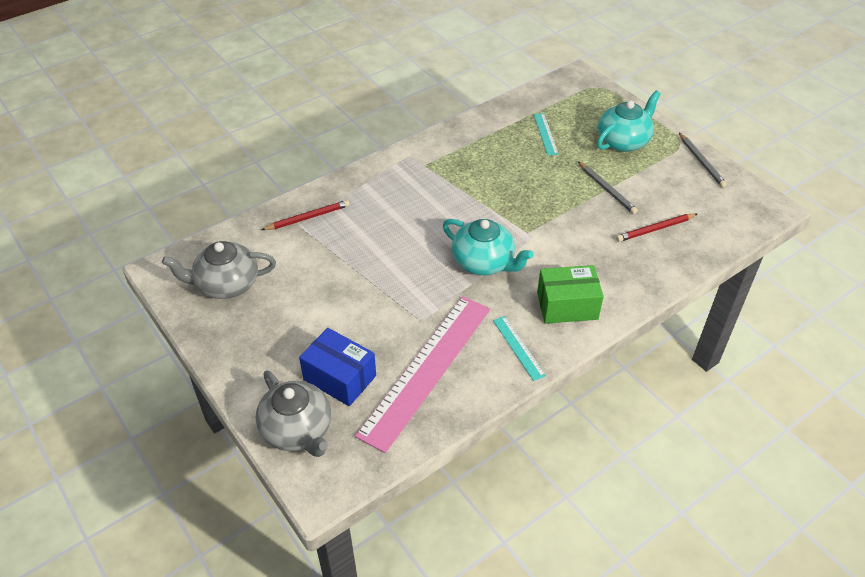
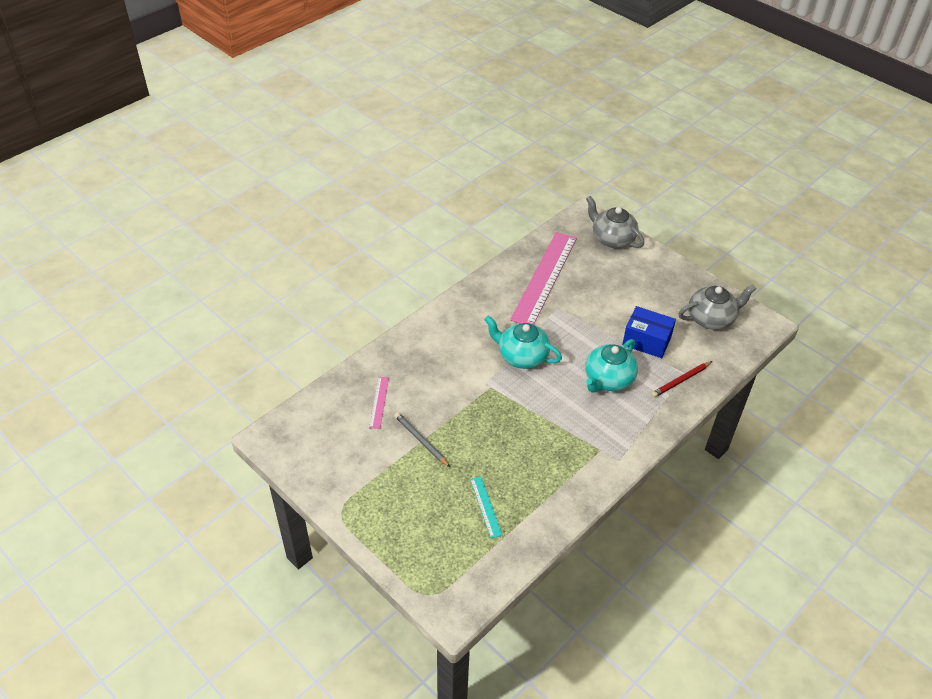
camera: 170 degrees right, 0 degrees up
blue box [299,328,376,406] -> blue box moved to [622,306,676,358]
turquoise ruler [493,316,546,381] -> none
green box [537,265,604,324] -> none
turquoise teapot [597,91,661,152] -> turquoise teapot moved to [585,339,638,393]
red pencil [616,213,697,242] -> pink ruler [369,377,389,429]
grey pencil [679,133,727,188] -> none

